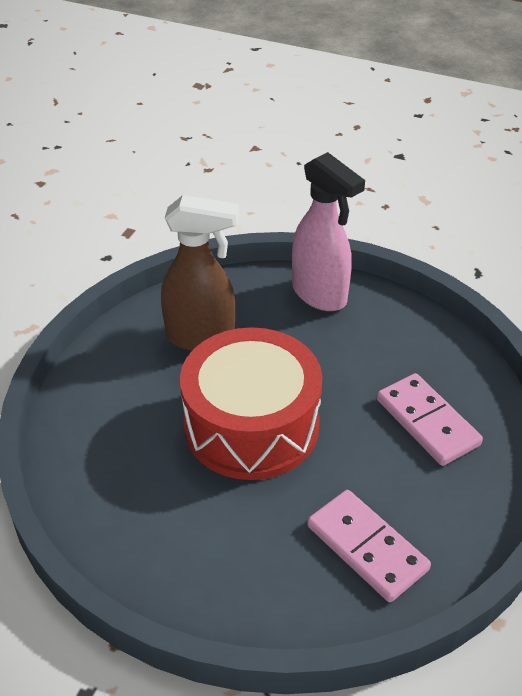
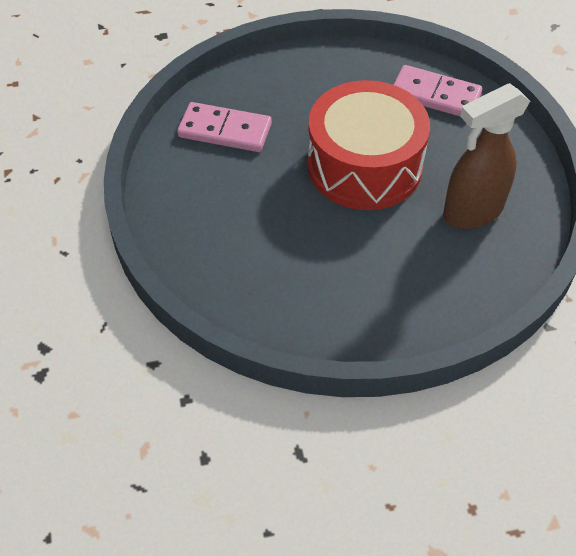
camera: 145 degrees right, 10 degrees up
pink spray bottle [292,152,365,311] -> none
pink domino [377,373,483,466] -> pink domino moved to [393,65,482,116]

